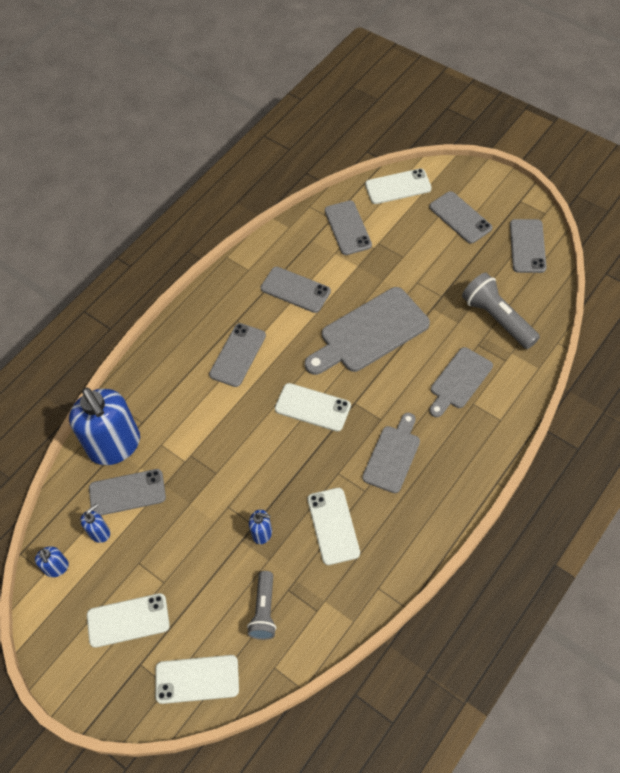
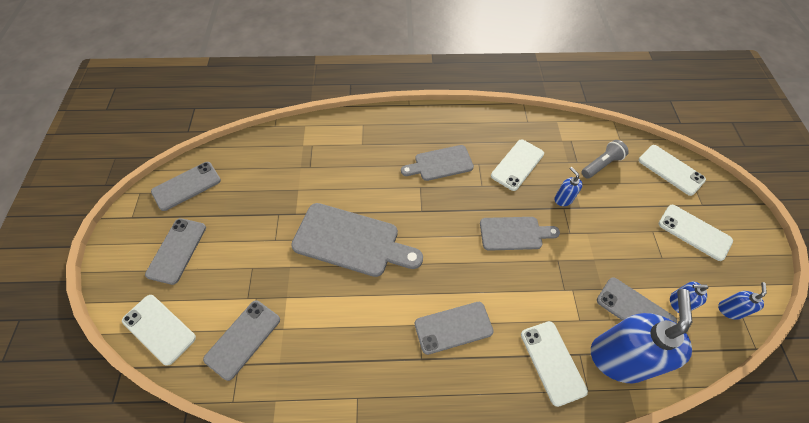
camera: 135 degrees left, 0 degrees up
grey phone [261,267,331,313] -> none
white phone [275,383,351,432] -> white phone moved to [521,321,588,407]
grey cutting board [430,347,493,417] -> grey cutting board moved to [480,217,560,251]
grey flashlight [462,273,540,349] -> none

